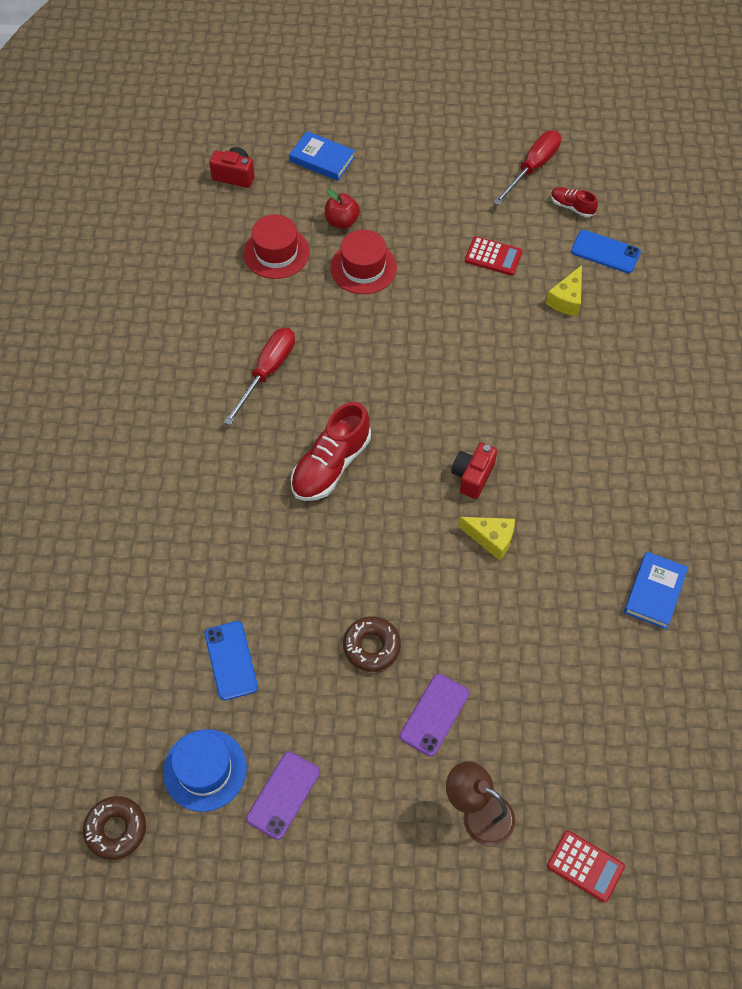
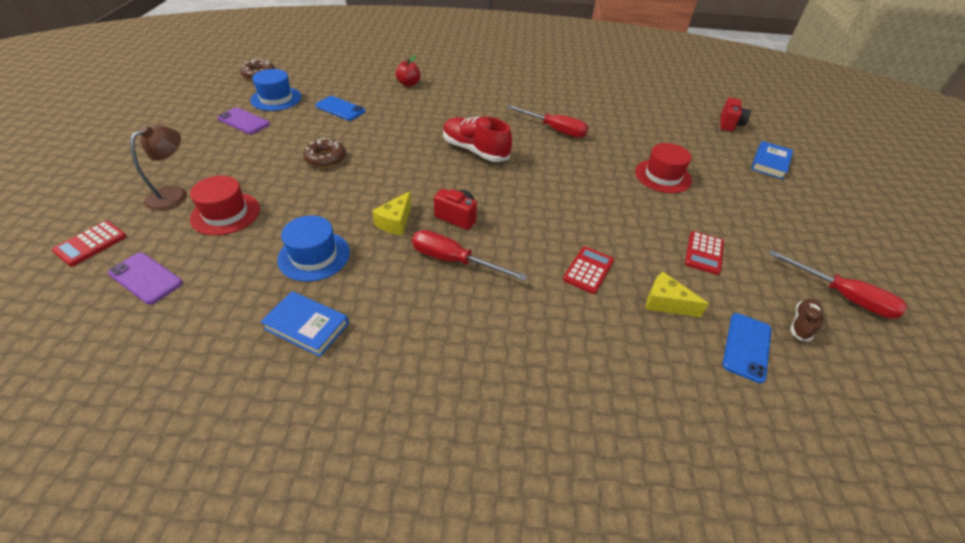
camera: 90 degrees right, 15 degrees down
blue phone [205,621,258,701] -> blue phone turned 45 degrees clockwise [315,96,366,121]
red hat [243,215,310,279] -> red hat moved to [190,176,260,236]
red apple [325,189,360,229] -> red apple moved to [396,55,421,87]
purple phone [400,674,469,756] -> purple phone moved to [108,253,183,305]
red shoe [551,187,598,217] -> brown shoe [790,299,824,341]
none -> blue hat [277,215,350,282]
none -> red screwdriver [412,230,527,281]
none -> red calculator [563,247,614,294]

